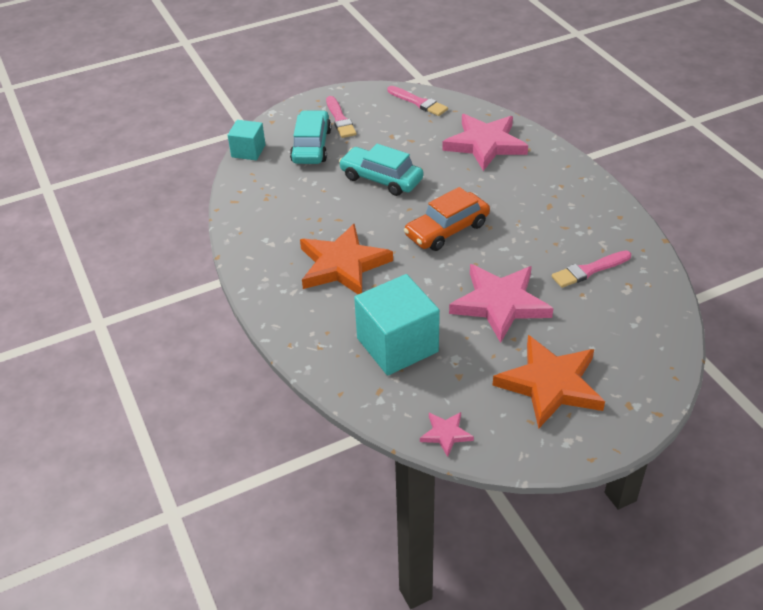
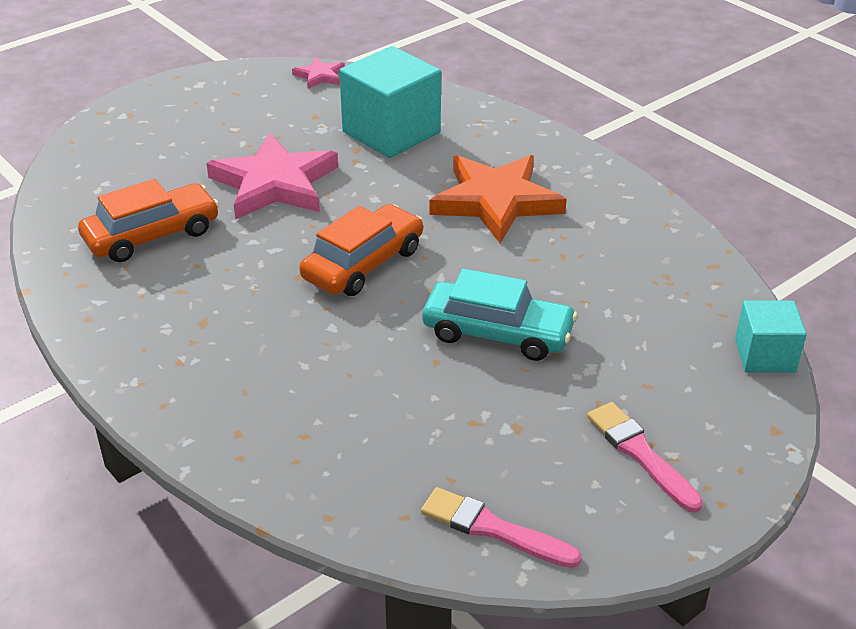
camera: 165 degrees right, 5 degrees down
turquoise car [290,110,331,164] -> none
pink star [442,114,528,171] -> none
orange star [492,335,605,428] -> none
pink brush [552,250,631,288] -> orange car [78,179,219,262]

